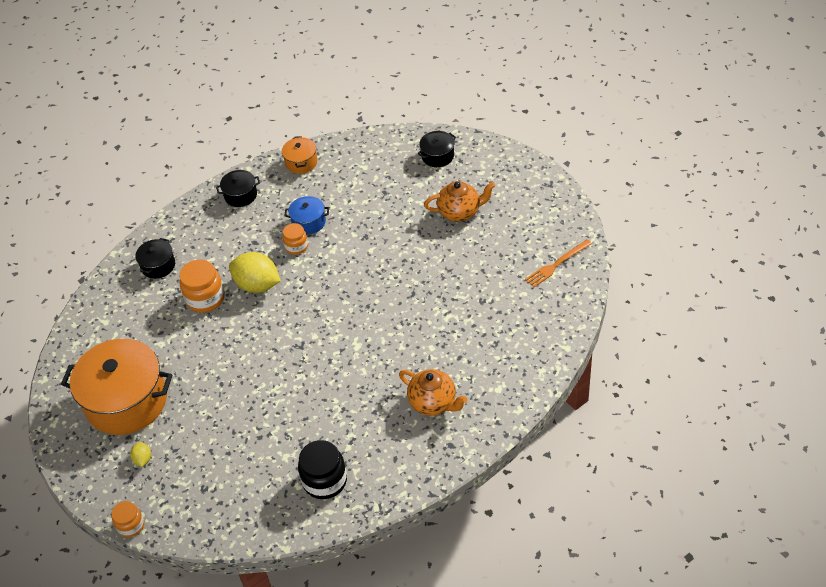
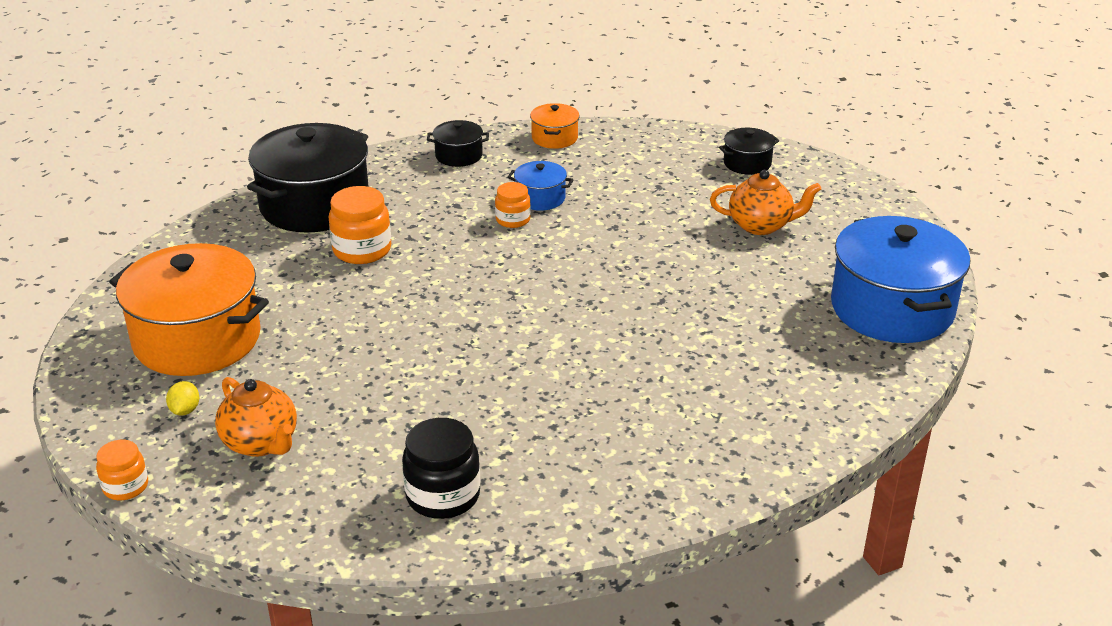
camera: 10 degrees right, 15 degrees down
black pot [135,238,175,279] -> black pot [247,123,369,233], size x2.18
yellow lemon [229,252,281,293] -> none
orange teapot [399,369,468,416] -> orange teapot moved to [215,377,297,457]
orange fork [525,239,592,287] -> blue pot [831,216,970,343]

